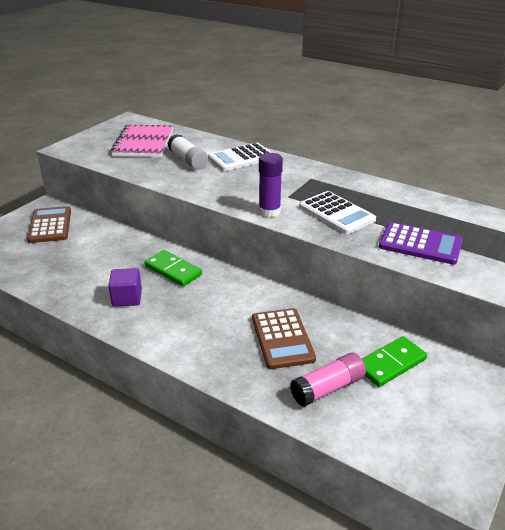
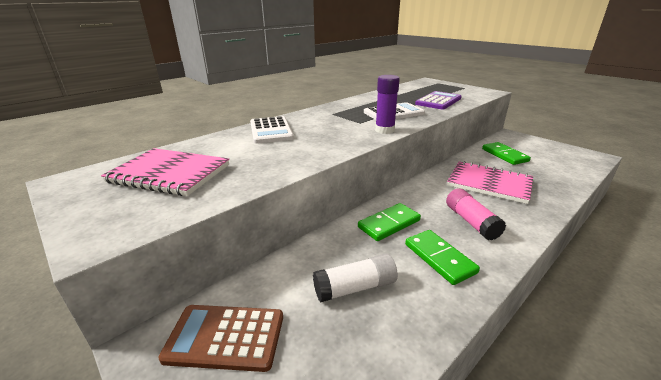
camera: 75 degrees left, 5 degrees down
purple cube [108,268,142,307] -> green domino [405,230,480,285]
white glue stick [168,134,208,170] -> white glue stick moved to [313,254,398,302]
brown calculator [252,308,316,369] -> pink notebook [447,161,533,204]
pink glue stick [290,352,366,407] -> pink glue stick moved to [446,188,506,241]

